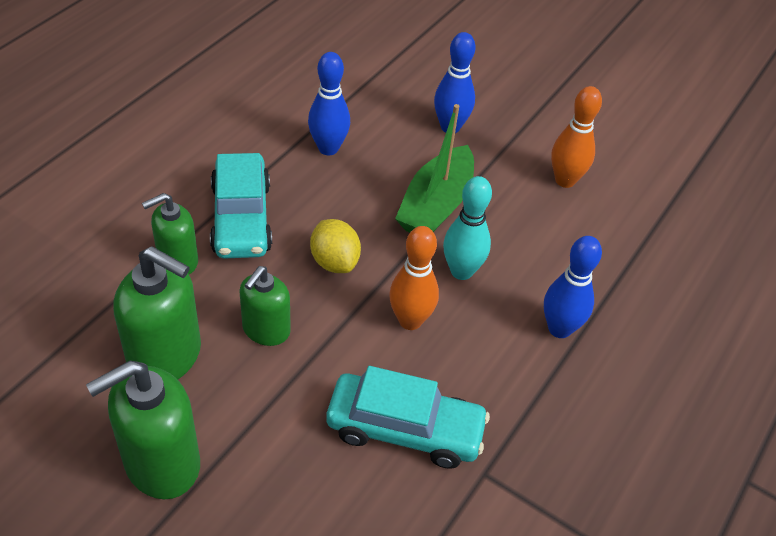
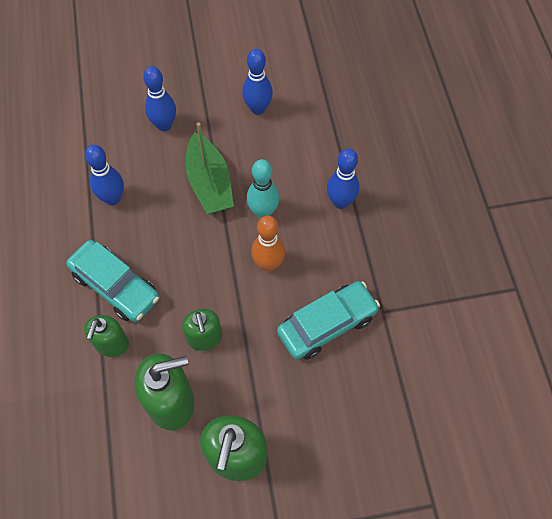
camera: 40 degrees left, 15 degrees up
yellow lemon [310,219,361,273] -> none
orange bowling pin [551,86,602,188] -> blue bowling pin [242,49,273,115]

